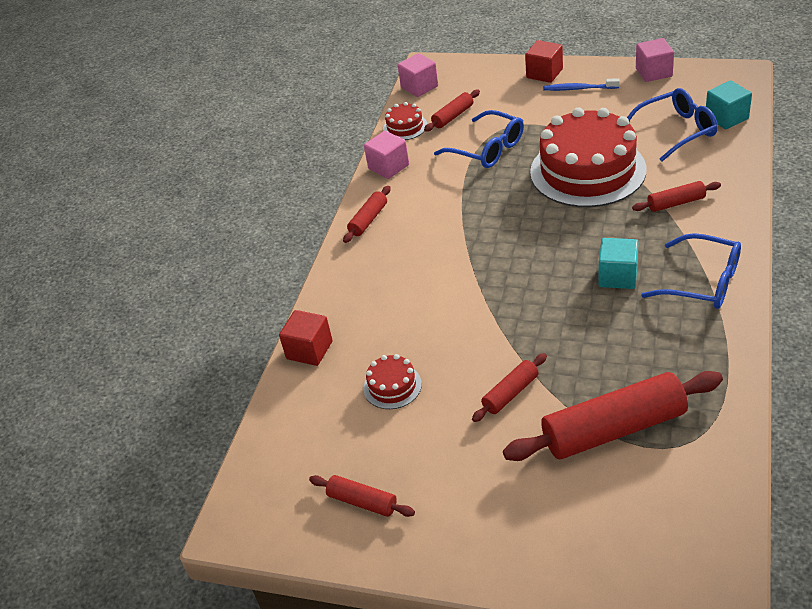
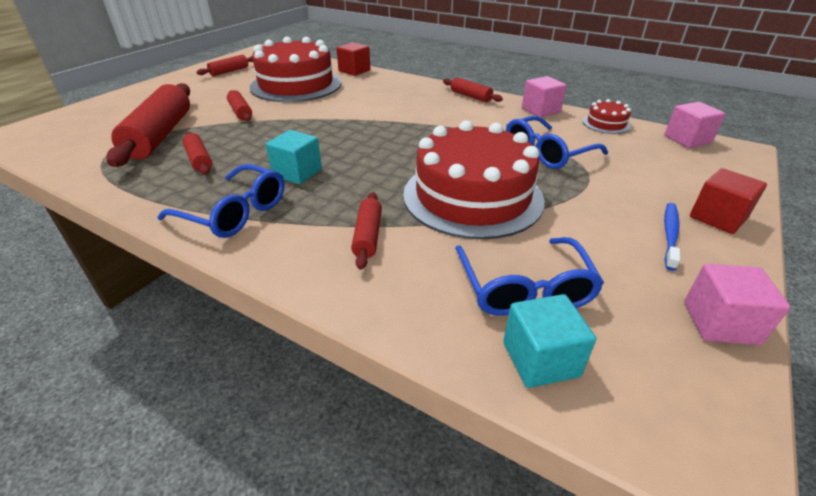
camera: 100 degrees right, 5 degrees down
red cake [364,354,422,409] -> red cake [250,37,341,102], size x2.34
red rolling pin [424,90,480,132] -> red rolling pin moved to [182,132,212,175]
blue glasses [641,233,741,309] -> blue glasses turned 105 degrees counterclockwise [157,164,285,238]

